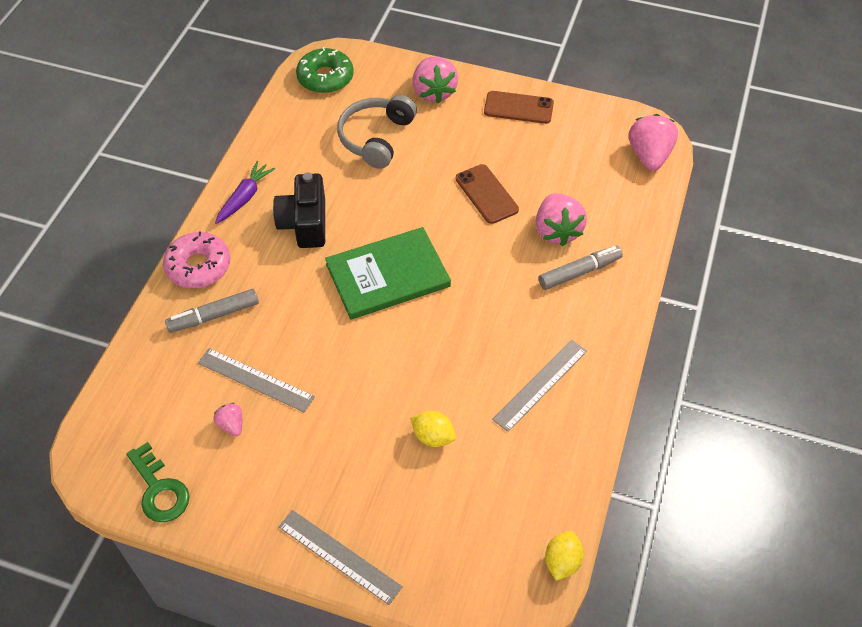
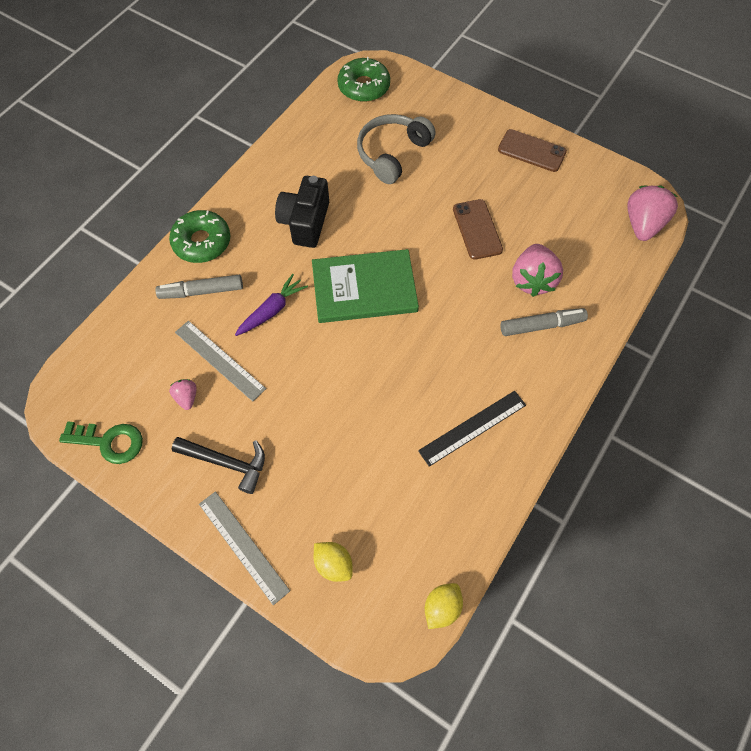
camera: 15 degrees right, 10 degrees up
green key [127,442,190,522] -> green key turned 60 degrees counterclockwise [59,421,143,464]
pink donut [163,231,230,288] -> green donut [169,210,230,263]
purple carrot [215,161,275,224] -> purple carrot moved to [235,274,308,336]
yellow lemon [410,411,456,447] -> yellow lemon moved to [314,542,353,582]
pink strawberry [413,56,458,104] -> none
grey ruler [492,340,587,432] -> black ruler [418,391,526,467]
none -> black hammer [172,437,265,494]

